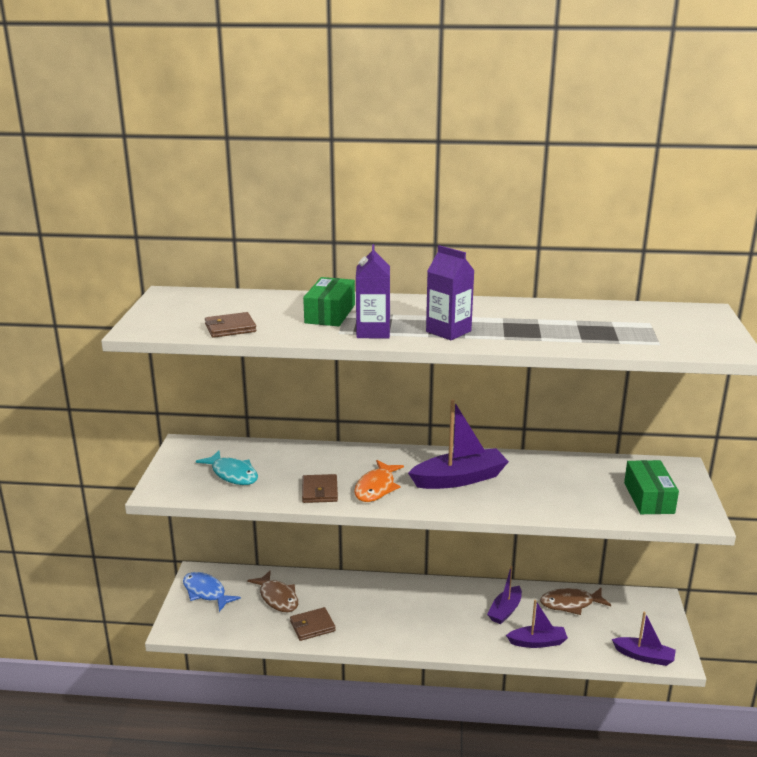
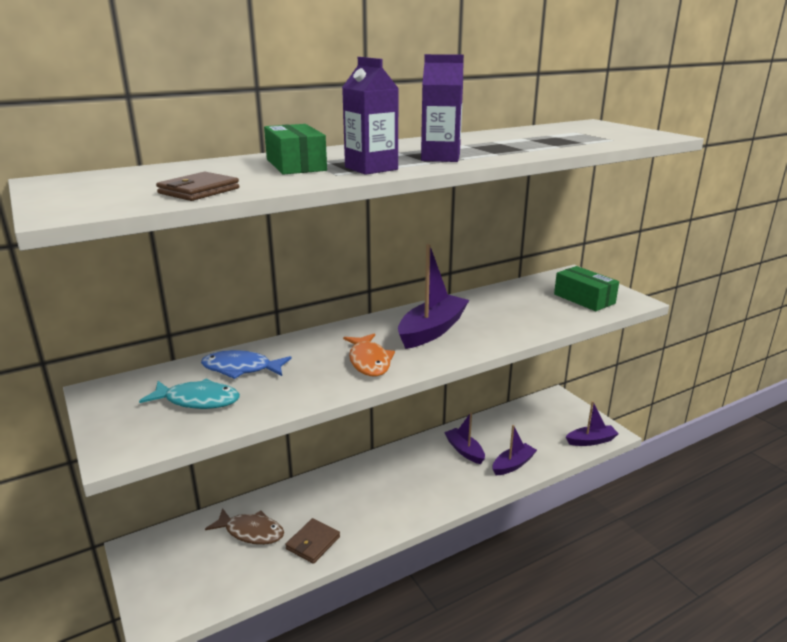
camera: 35 degrees left, 0 degrees up
blue fish [183,572,241,612] -> blue fish moved to [201,350,292,379]
brown wallet [302,474,338,503] -> none
purple boat [487,566,522,624] -> purple boat turned 150 degrees clockwise [444,412,485,464]
brown fish [540,587,611,615] -> none

